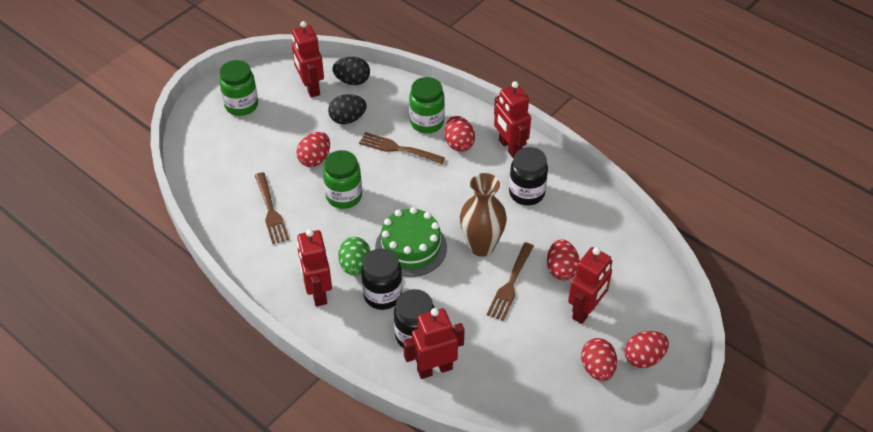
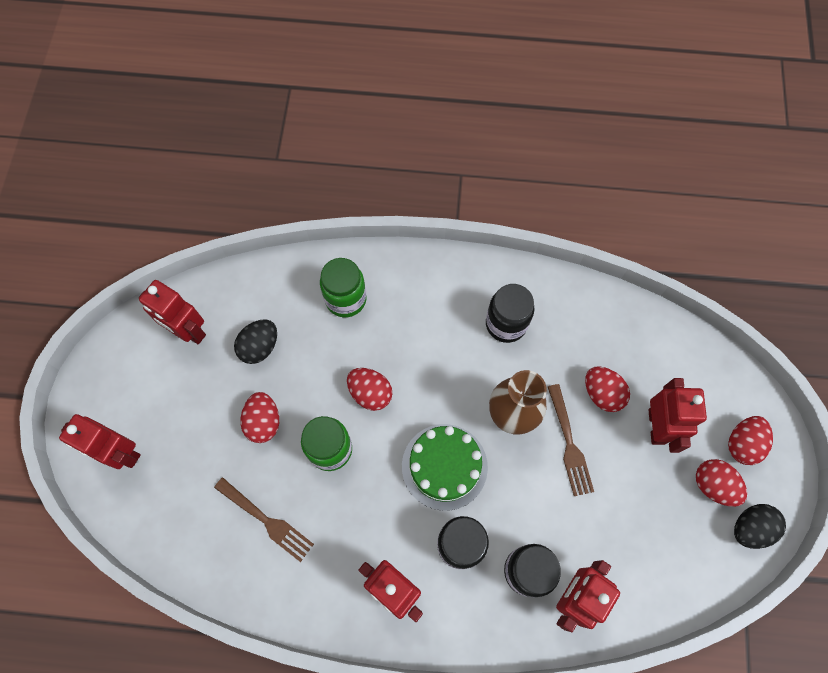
camera: 35 degrees left, 20 degrees up
green jar [219,60,258,116] -> none
black egg [333,57,370,85] -> black egg moved to [734,504,786,549]
green egg [338,237,370,276] -> none
brown fork [359,132,445,164] -> none
red egg [444,116,475,152] -> red egg moved to [347,368,393,411]
red robot [494,81,531,158] -> red robot moved to [59,414,141,469]

